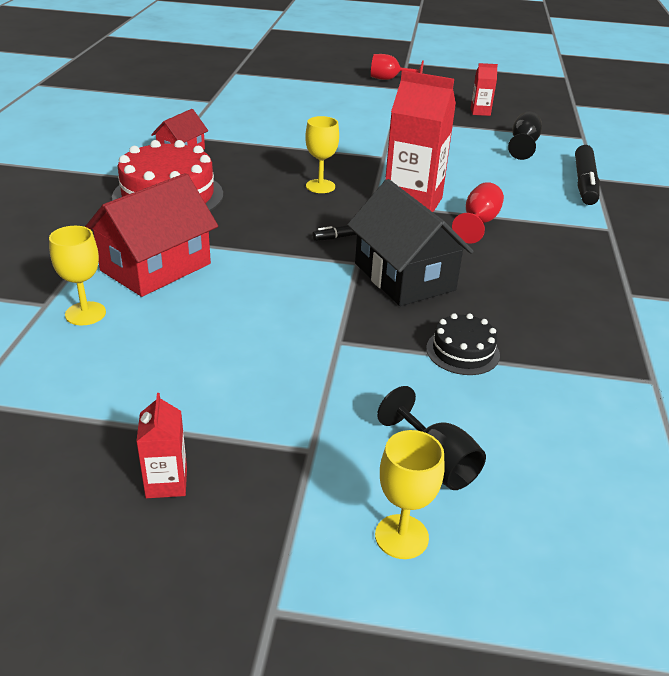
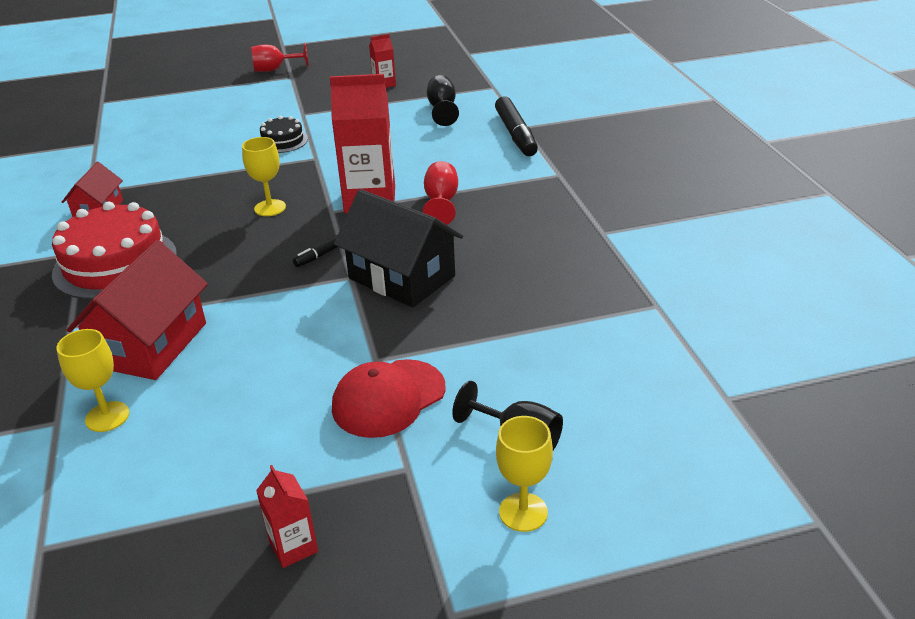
camera: 20 degrees left, 0 degrees up
black cake [426,313,500,375] -> black cake moved to [260,116,308,153]
none -> red cap [332,359,446,438]

